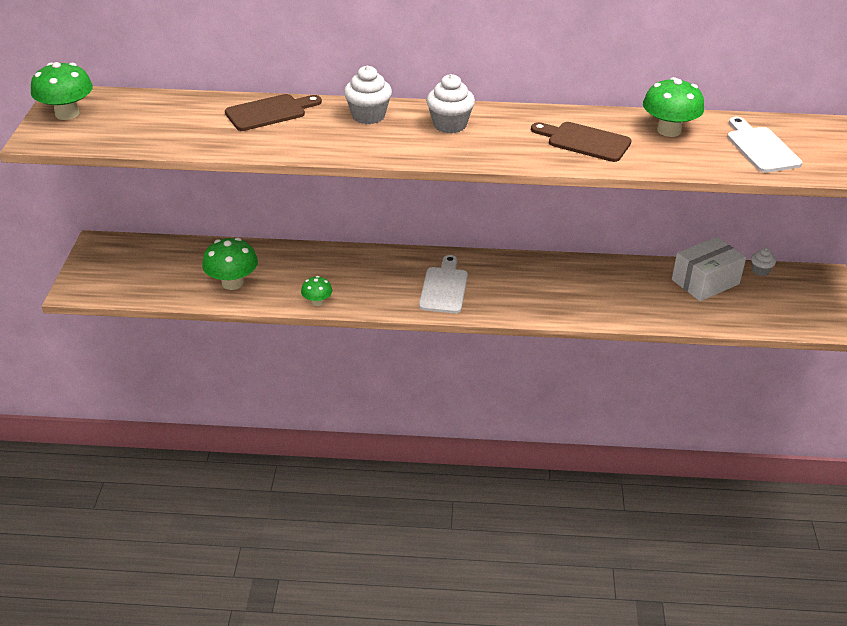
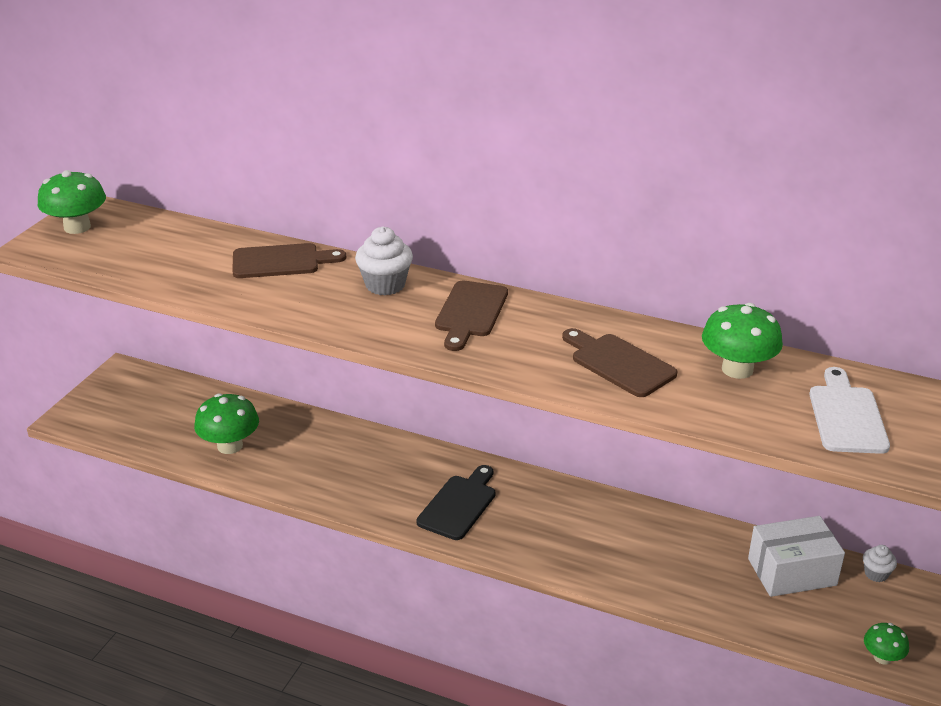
camera: 20 degrees right, 5 degrees down
green mushroom [301,276,332,306] -> green mushroom moved to [864,623,909,665]
white cutting board [419,255,468,313] -> black cutting board [416,465,496,540]
white cupcake [426,74,475,134] -> brown cutting board [435,281,508,351]

